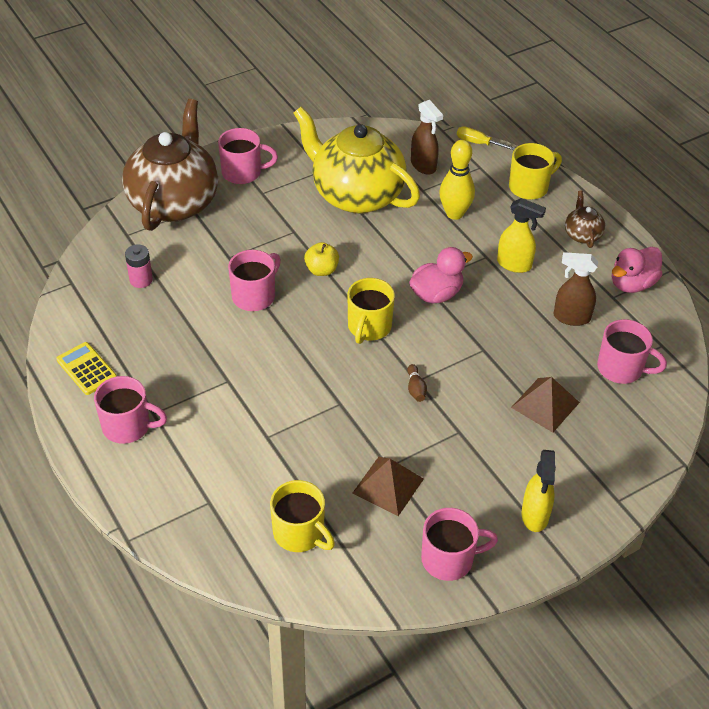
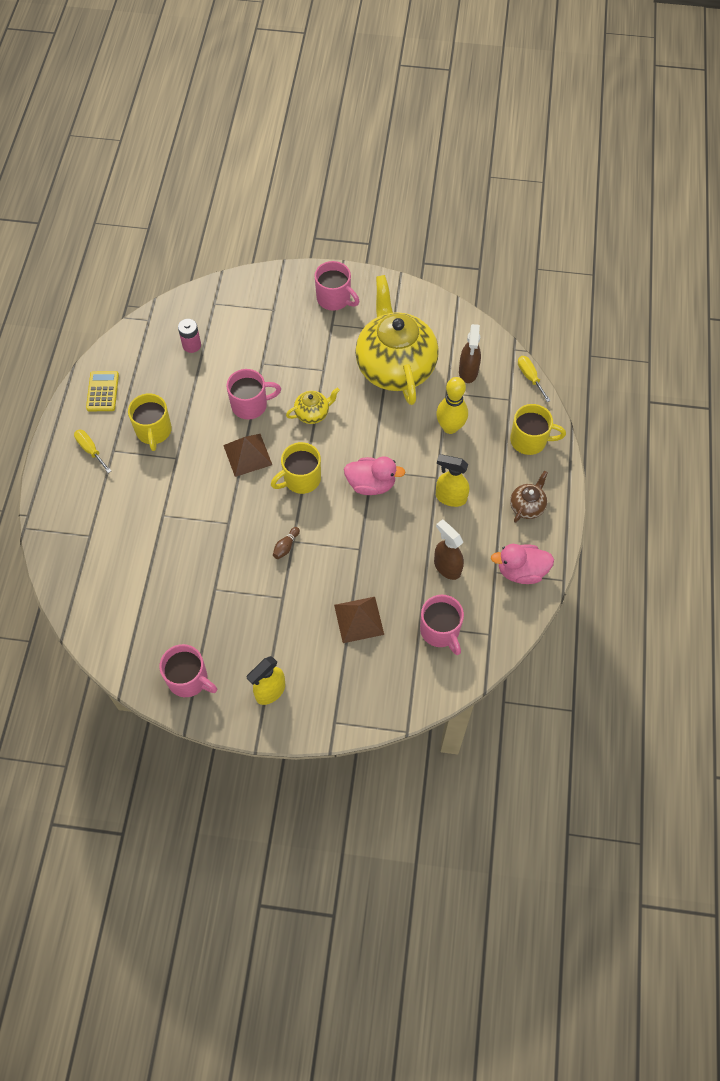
camera: 40 degrees right, 15 degrees up
pink mug [94,376,167,444] -> yellow screwdriver [74,430,111,473]
brown teapot [122,99,218,231] -> none
yellow mug [270,480,335,552] -> yellow mug moved to [128,393,172,451]
yellow apple [304,242,339,276] -> yellow teapot [286,388,340,424]
brown pyramid [353,457,424,516] -> brown pyramid moved to [223,434,272,477]
yellow spray bottle [497,198,546,273] -> yellow spray bottle turned 135 degrees clockwise [436,454,469,507]

